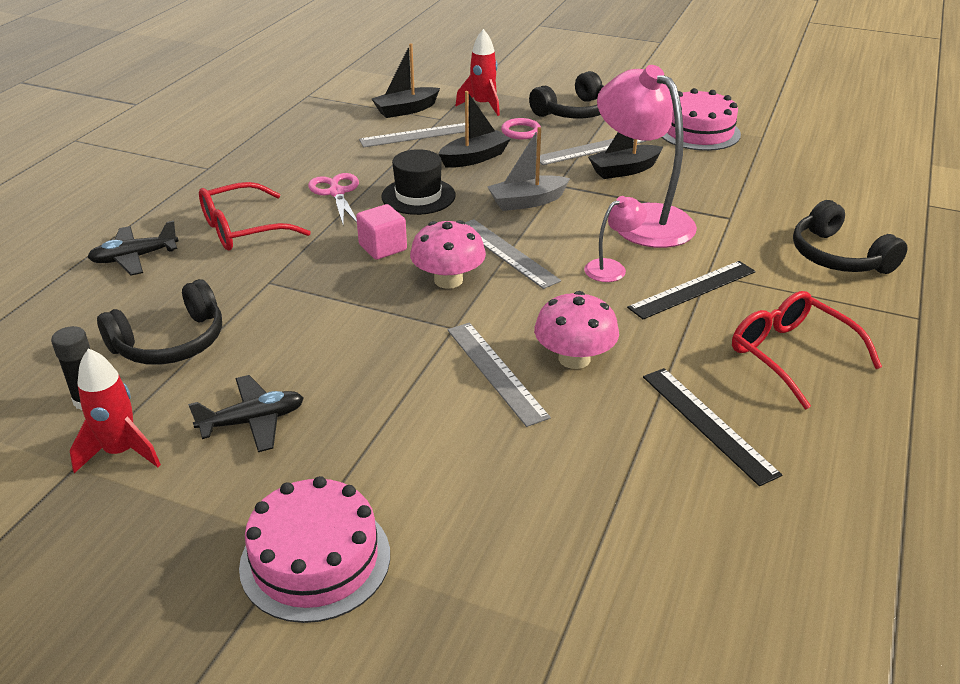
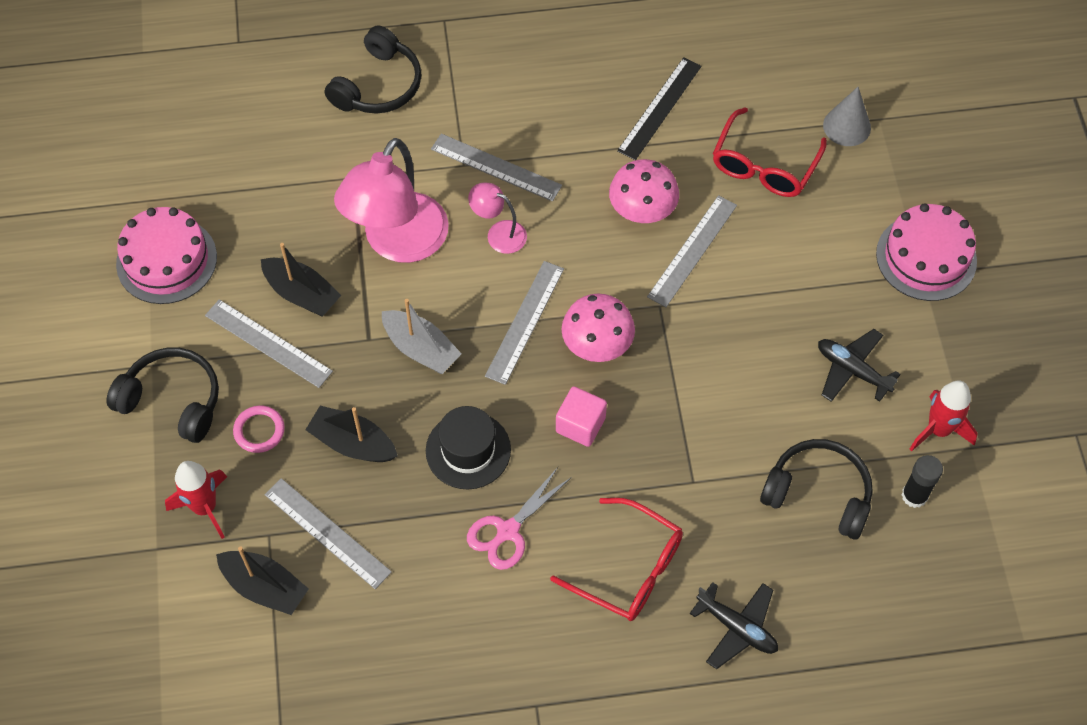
camera: 120 degrees left, 25 degrees up
black ruler [627,261,756,320] -> grey ruler [431,133,562,202]
red glasses [732,291,882,410] -> red glasses moved to [713,107,827,197]
none -> grey cone [823,87,871,146]

